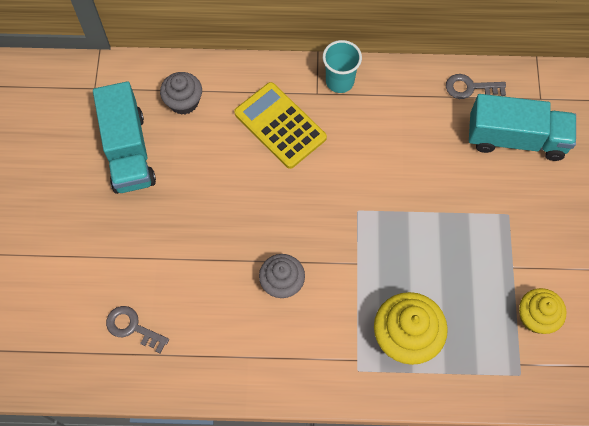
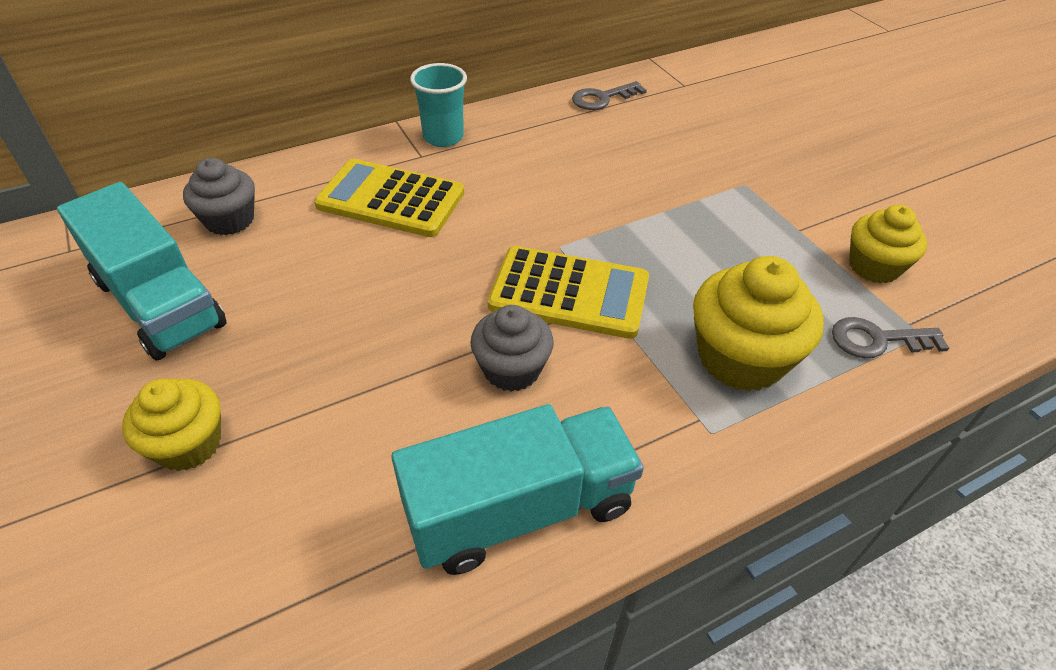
camera: 30 degrees left, 20 degrees down
grey key [106,306,169,354] -> grey key moved to [832,317,949,358]
turquoise truck [469,94,576,161] -> turquoise truck moved to [392,404,644,575]
none -> yellow cupcake [122,379,221,471]
none -> yellow calculator [488,246,649,339]

